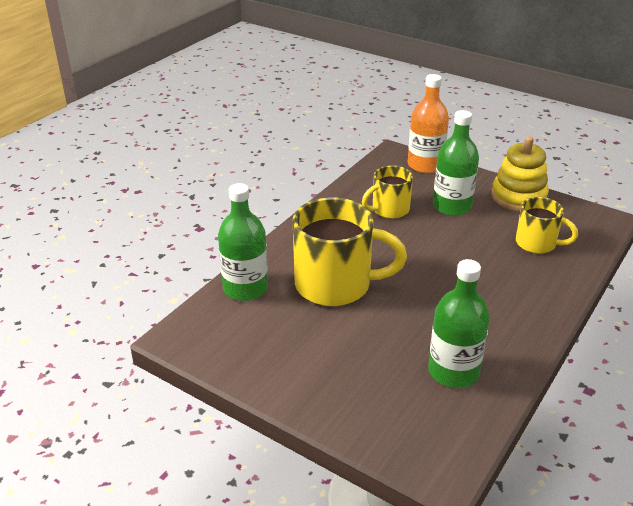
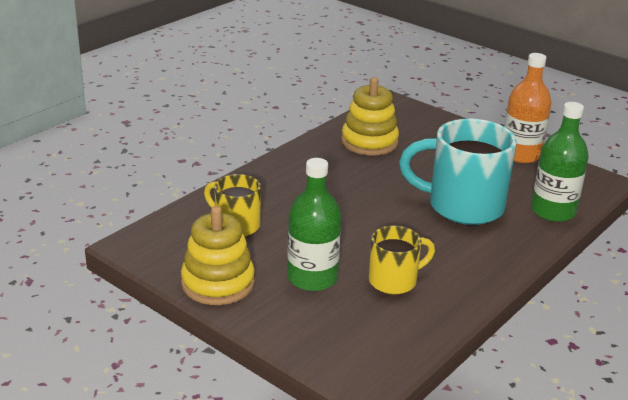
camera: 175 degrees left, 5 degrees down
yellow mug [293,198,407,306] -> turquoise mug [399,119,517,225]
orange bottle [408,74,449,173] -> orange bottle moved to [504,53,552,163]
green bottle [428,259,490,388] -> yellow stacking toy [341,77,399,156]

